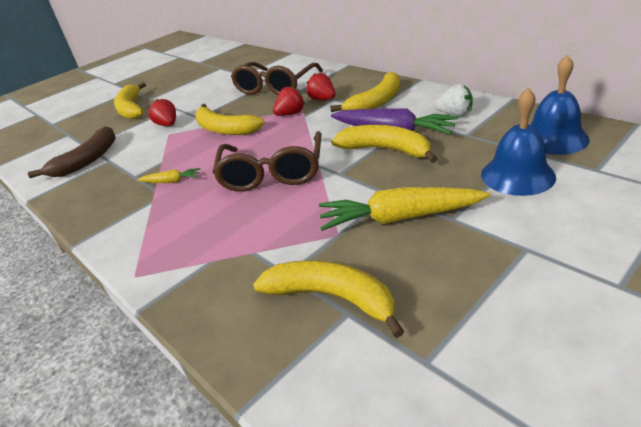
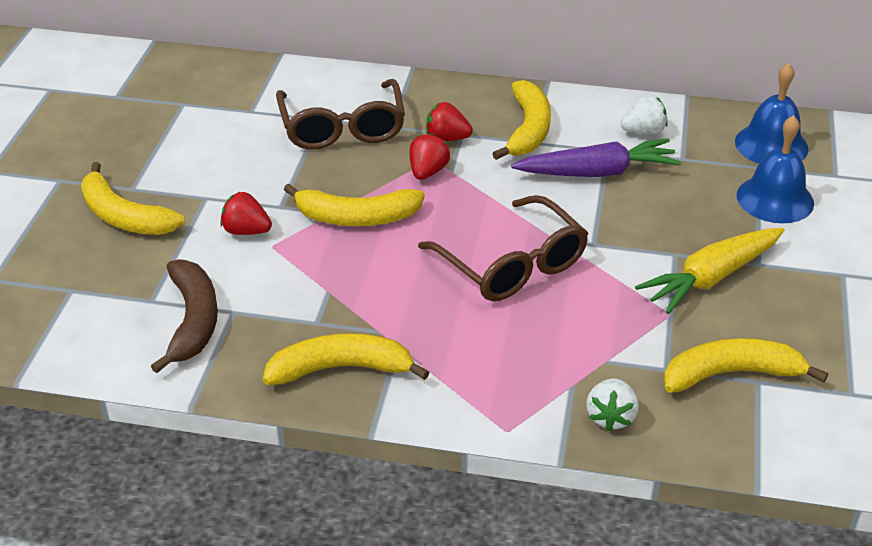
camera: 40 degrees left, 5 degrees up
yellow carrot [138,168,200,183] -> none
yellow banana [331,125,438,163] -> yellow banana moved to [263,333,430,385]
none -> white strawberry [586,378,639,431]

